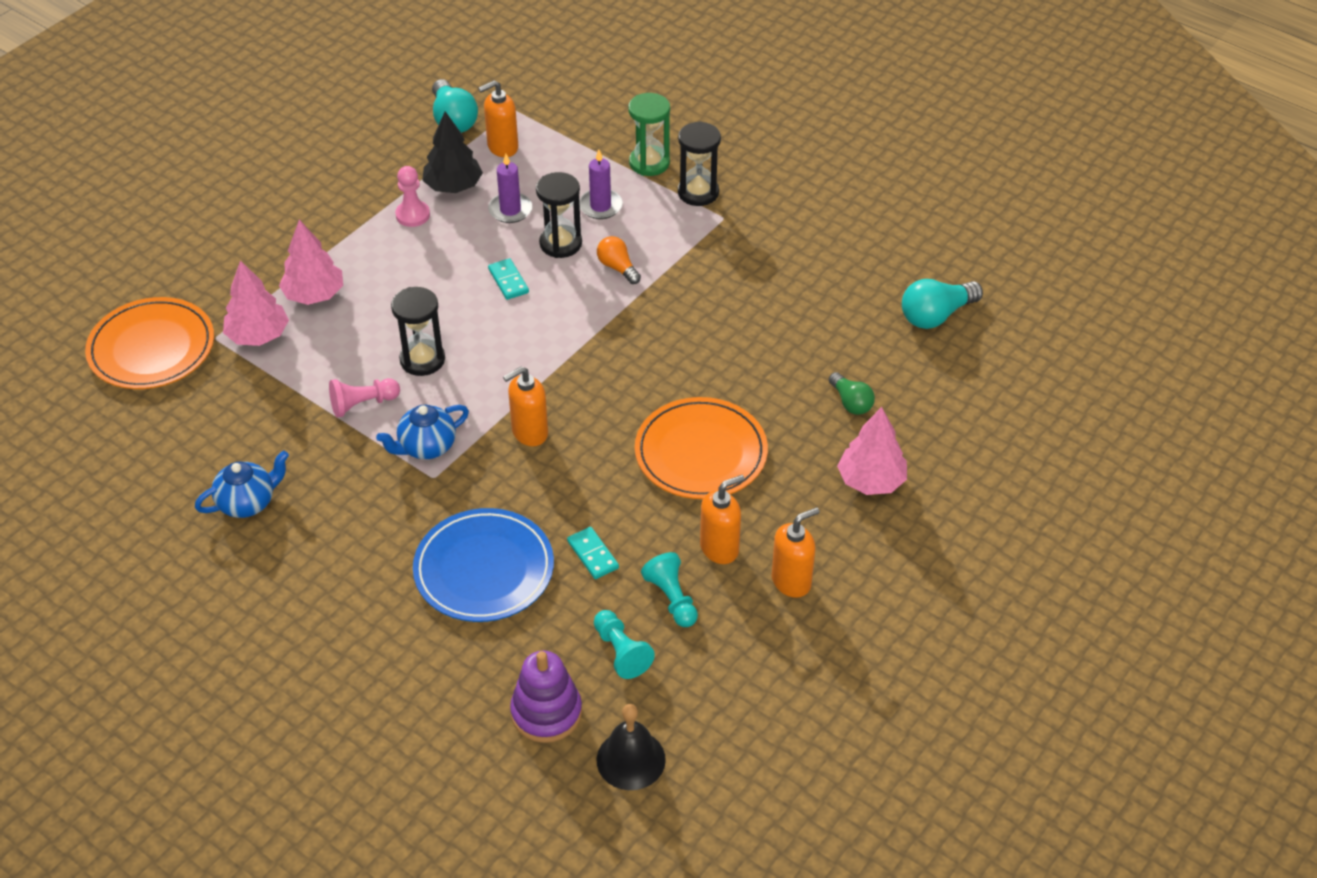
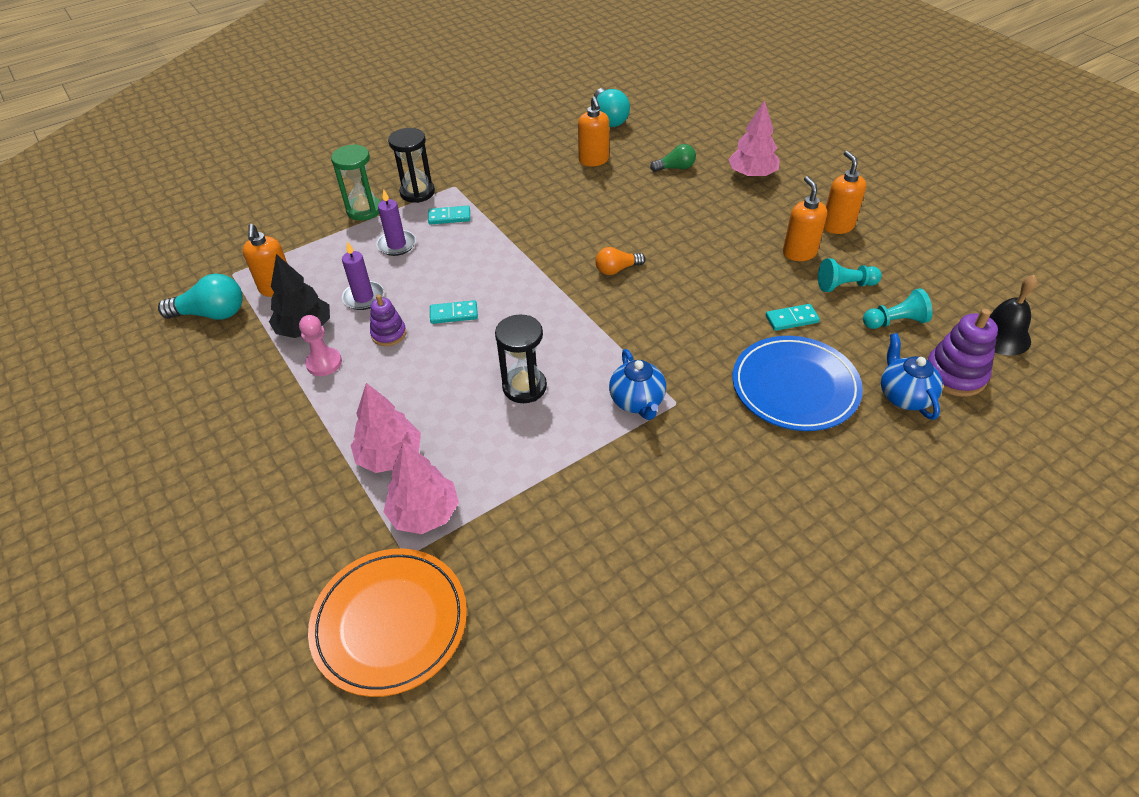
camera: 70 degrees left, 0 degrees up
blue teapot [195,451,289,518] -> blue teapot moved to [881,333,943,420]
pink pawn [329,378,400,418] -> none
orange soap dispenser [503,366,548,446] -> orange soap dispenser moved to [578,96,609,166]
black hourglass [536,172,582,258] -> none
orange light bulb [597,236,641,284] -> orange light bulb moved to [595,247,645,275]
orange plate [635,397,768,499] -> none
none -> purple stacking toy [370,295,406,346]
none -> turquoise domino [428,206,470,225]

